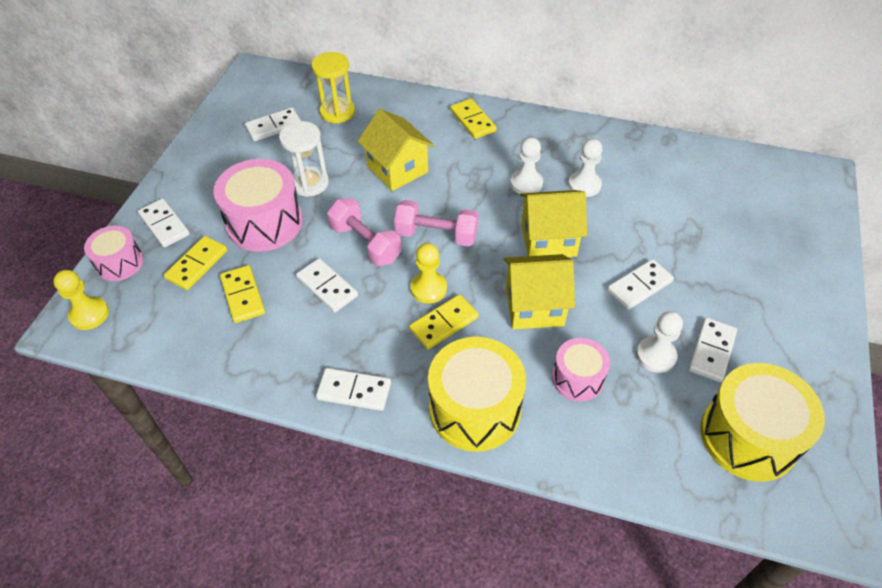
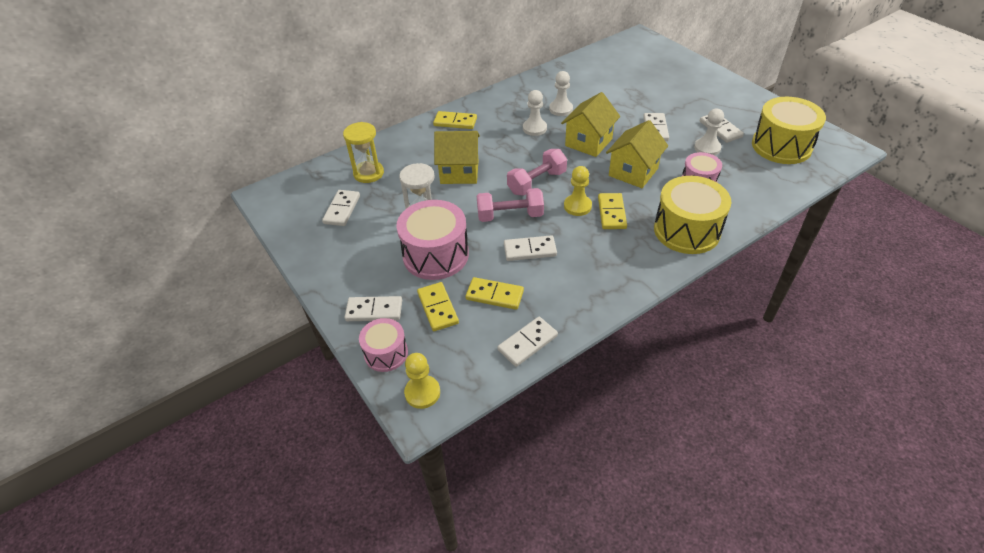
camera: 50 degrees left, 5 degrees down
white domino [316,368,391,411] -> white domino moved to [497,317,558,367]

